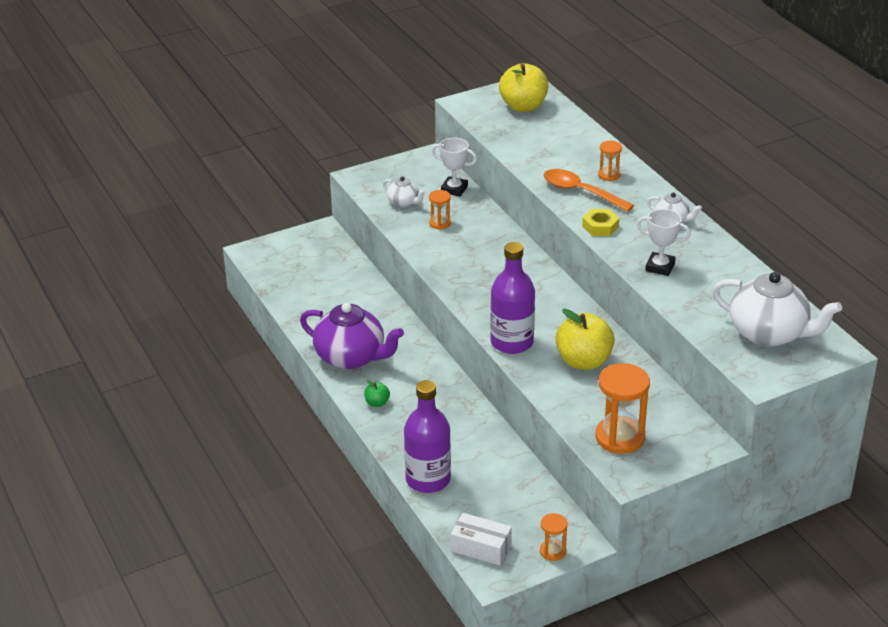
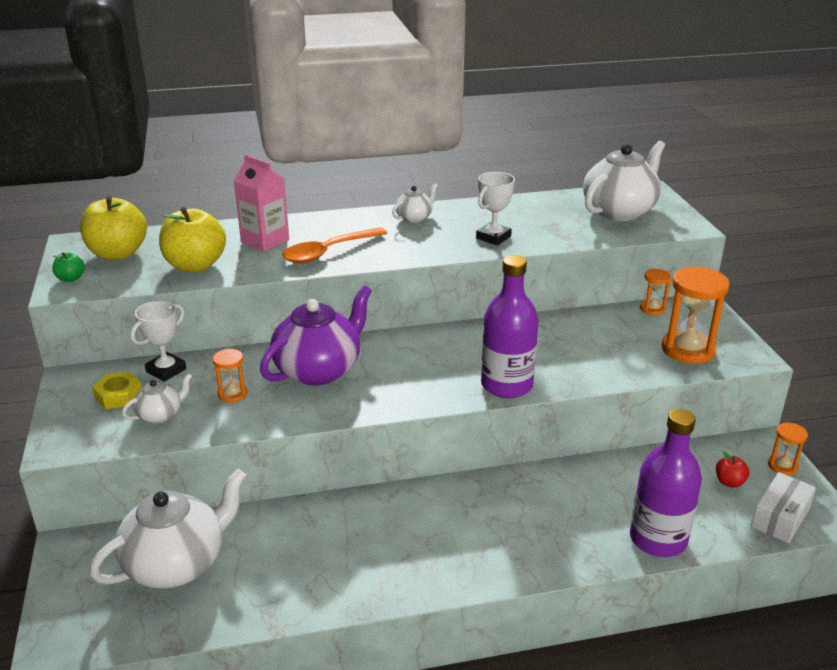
camera: 75 degrees left, 5 degrees down
purple teapot [300,303,404,369] -> purple teapot moved to [260,285,372,386]
green apple [364,380,390,407] -> green apple moved to [52,252,85,282]
yellow apple [556,309,615,370] -> yellow apple moved to [159,207,226,272]
yellow nut [582,209,619,236] -> yellow nut moved to [92,372,142,409]
orange hourglass [598,141,622,181] -> orange hourglass moved to [640,269,671,315]
none -> white teapot [90,469,246,589]
none -> pink carton [234,155,289,252]
none -> red apple [716,451,749,488]

